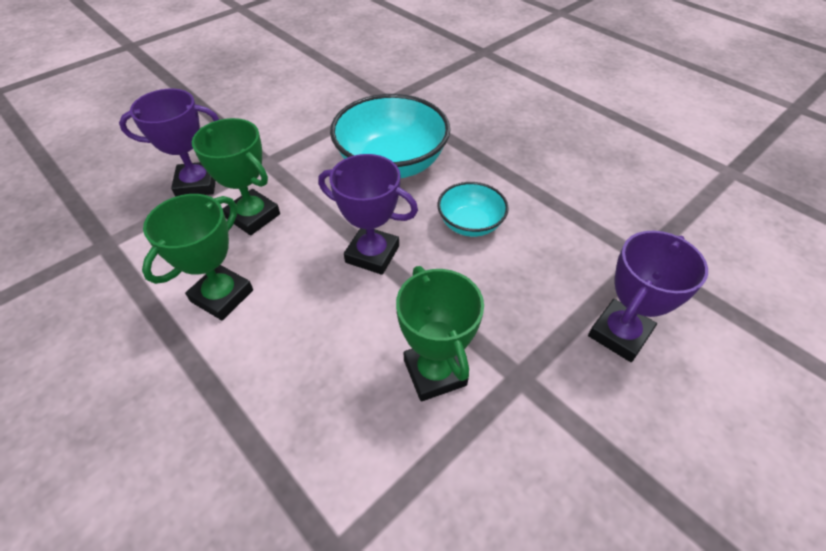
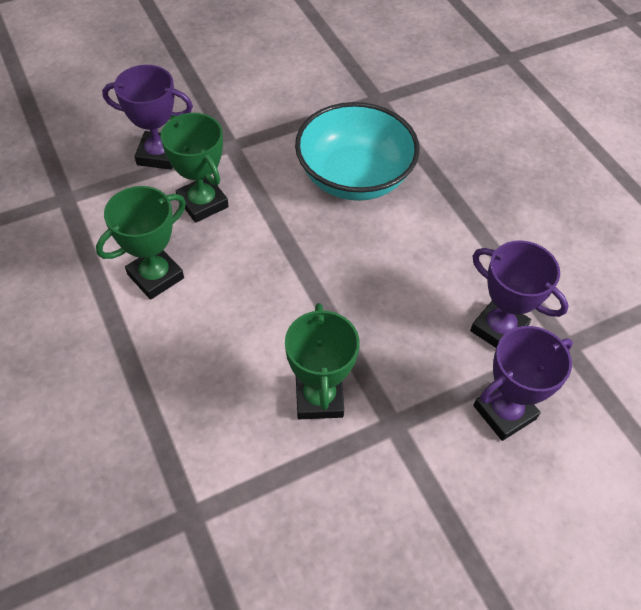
camera: 15 degrees right, 5 degrees up
purple trophy [318,154,418,275] -> purple trophy moved to [470,240,569,348]
turquoise bowl [437,182,509,237] -> none

